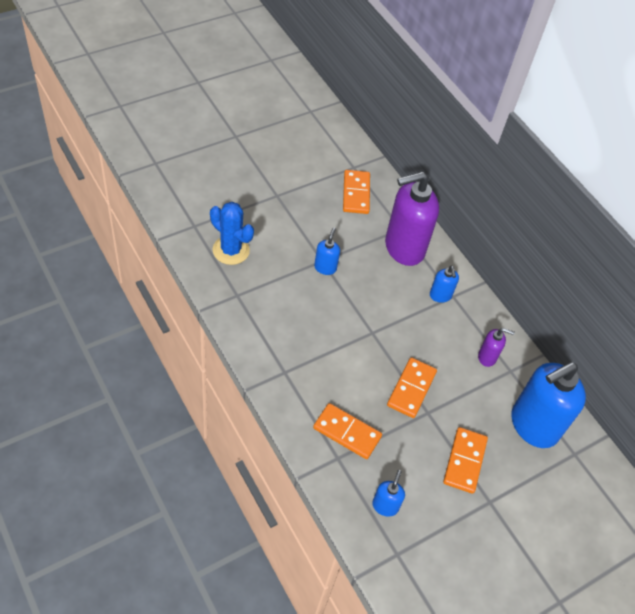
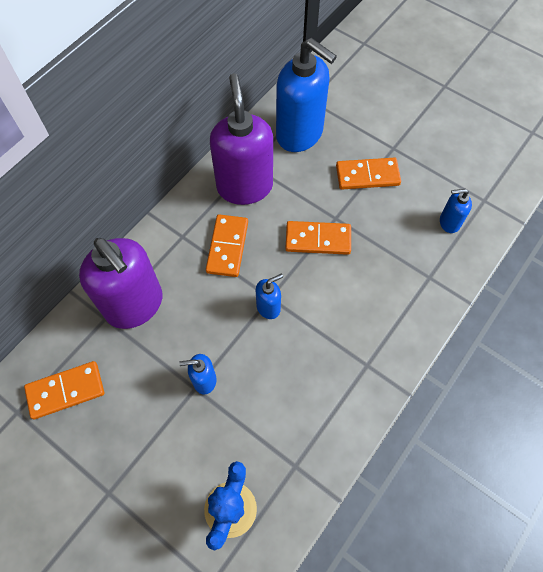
camera: 105 degrees left, 10 degrees up
orange domino [313,403,382,459] -> orange domino moved to [206,214,248,277]
blue soap dispenser [430,265,459,303] -> blue soap dispenser moved to [256,274,283,319]
purple soap dispenser [478,328,515,367] -> purple soap dispenser [210,73,273,205], size x2.21

